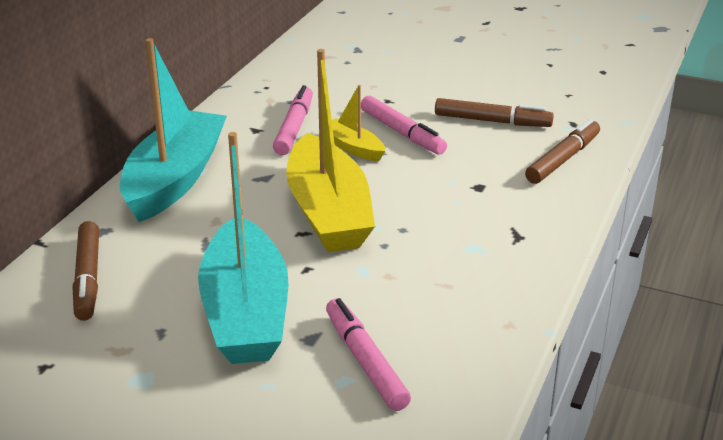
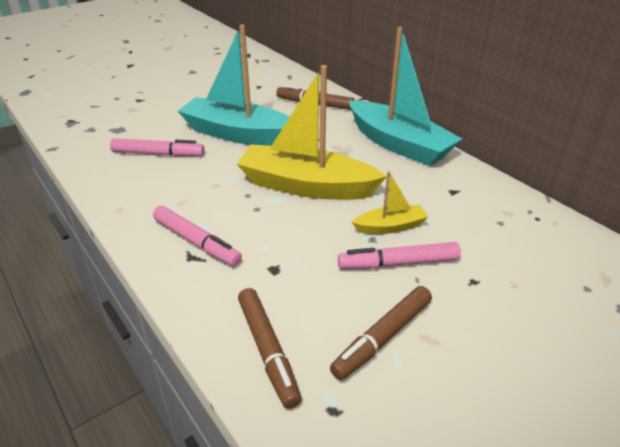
camera: 120 degrees right, 5 degrees up
pink marker [273,85,313,155] -> pink marker moved to [153,206,242,266]

